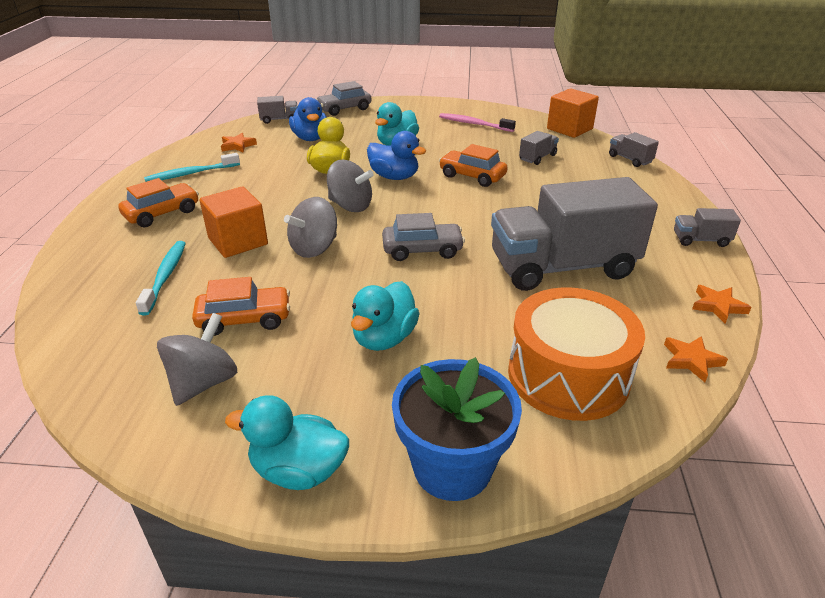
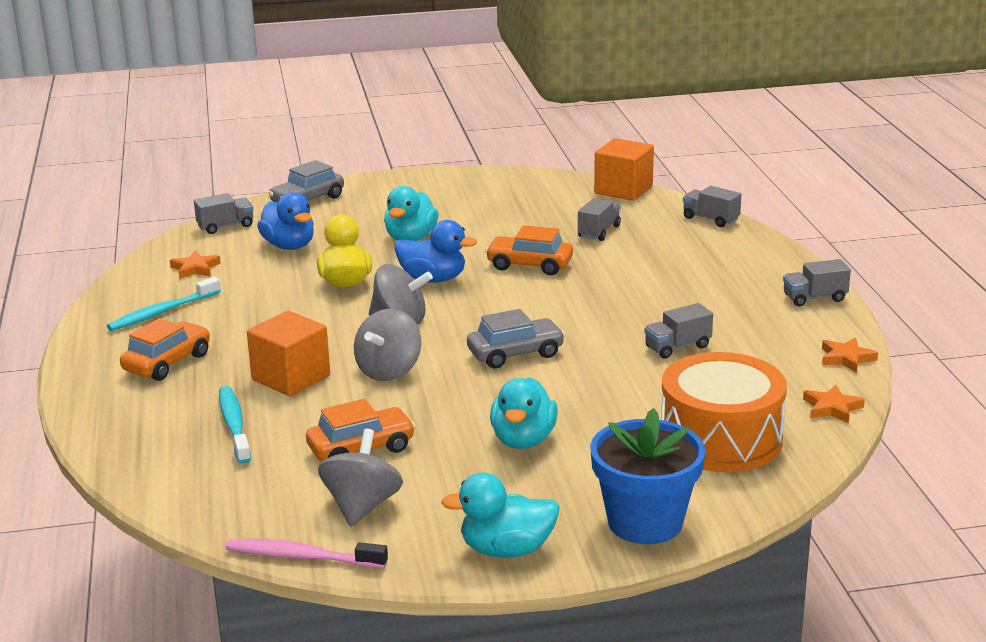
camera: 15 degrees left, 10 degrees down
pink toothbrush [439,113,516,132] -> pink toothbrush moved to [226,539,388,568]
grey truck [491,177,658,291] -> grey truck [644,303,713,358], size x0.41

